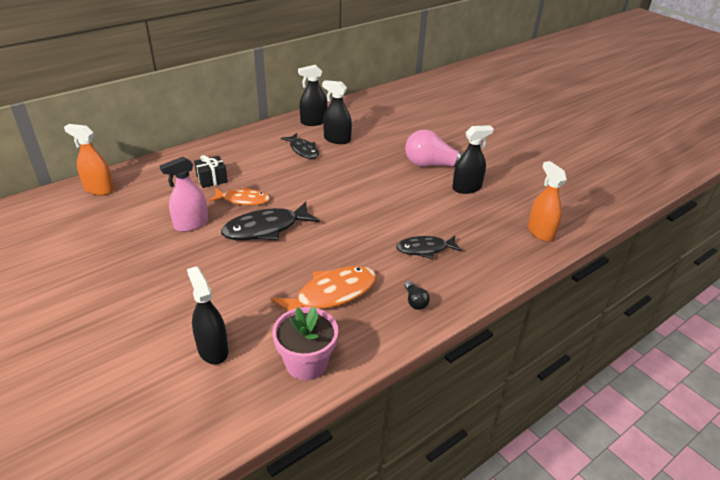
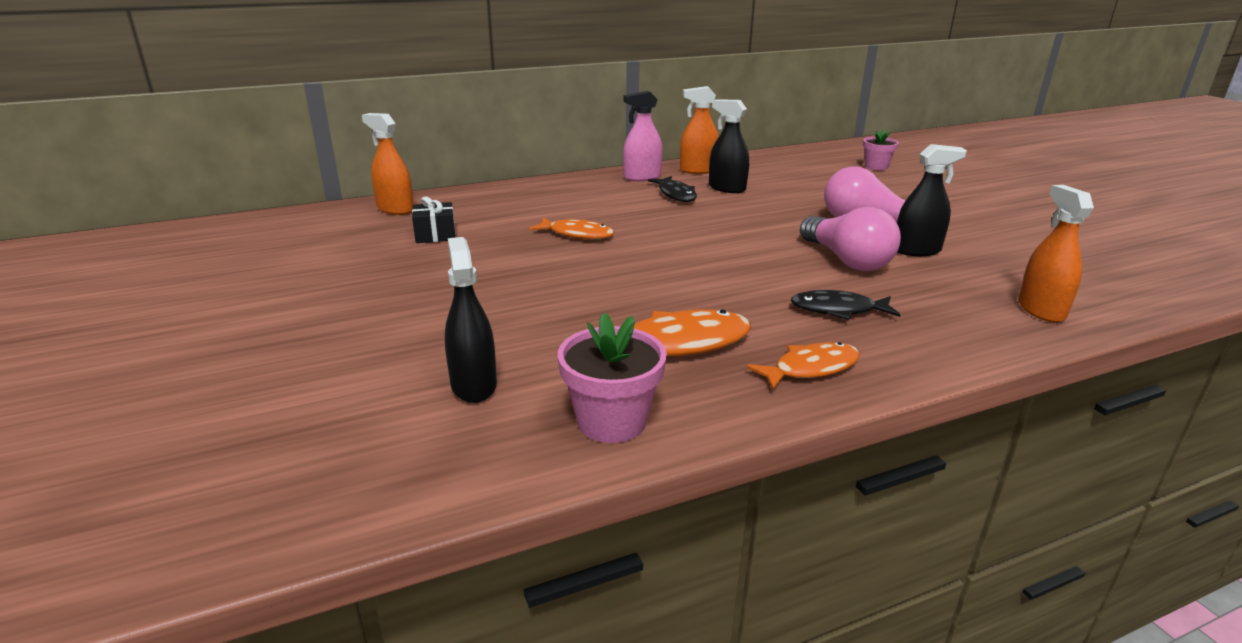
camera: 15 degrees right, 10 degrees down
pink spray bottle [160,157,208,232] -> pink spray bottle moved to [623,91,663,181]
black gift [194,155,228,188] -> black gift moved to [412,196,456,243]
black fish [221,202,320,240] -> none
black spray bottle [298,65,327,126] -> orange spray bottle [680,86,719,174]
black light bulb [404,281,430,310] -> orange fish [747,342,860,390]
none -> pink light bulb [800,207,901,271]
none -> pink flower pot [863,129,899,170]

